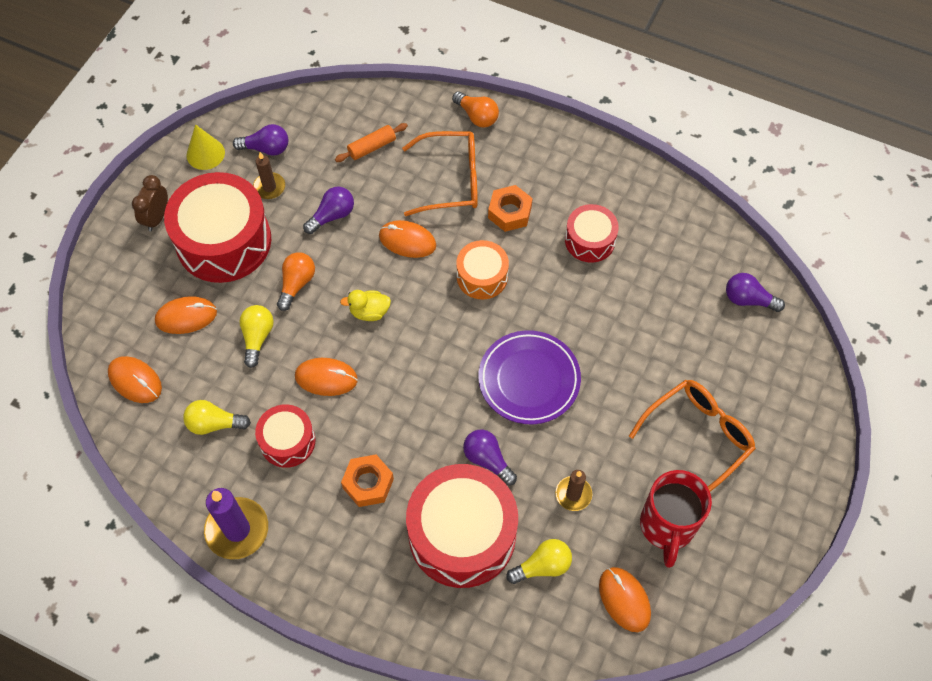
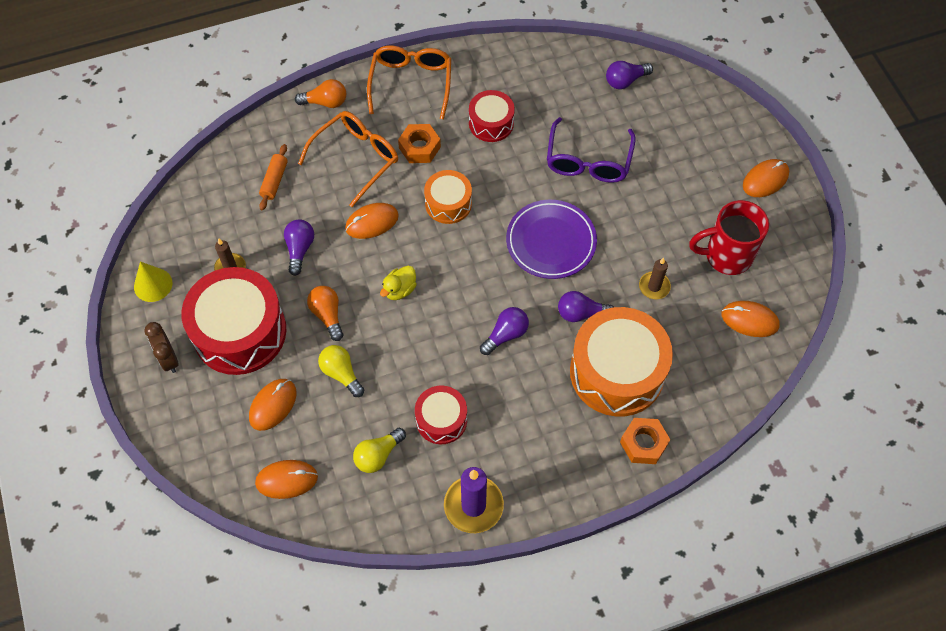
camera: 45 degrees left, 0 degrees up
purple light bulb [233,124,288,156] -> purple light bulb moved to [480,307,529,355]
orange mouse [295,358,358,396] -> orange mouse moved to [743,159,789,197]
orange nut [341,454,394,507] -> orange nut moved to [620,418,670,464]
red drum [406,464,518,588] -> orange drum [570,307,673,416]
yellow light bulb [506,539,572,584] -> none
orange glasses [629,380,756,491] -> orange glasses moved to [367,45,451,119]
red mug [640,470,712,568] -> red mug turned 120 degrees clockwise [689,200,769,275]
none -> purple glasses [547,117,636,183]

